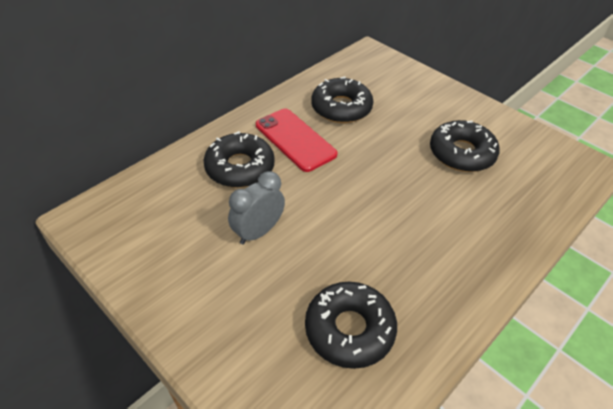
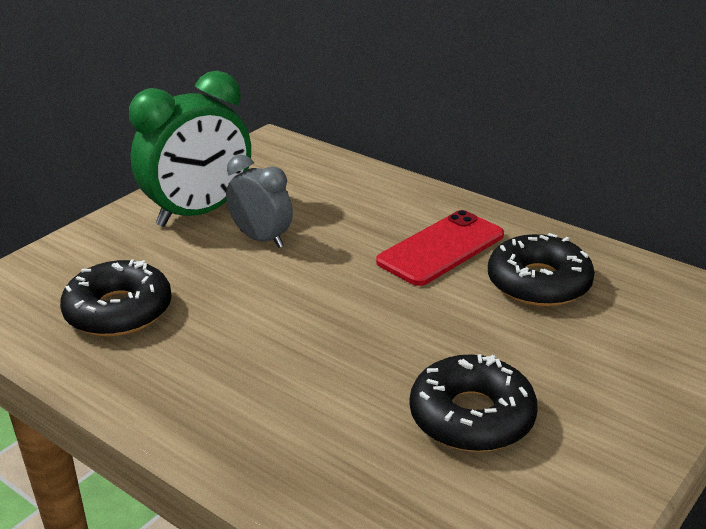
camera: 85 degrees right, 15 degrees down
black donut [204,131,275,188] -> none
none -> green clock [129,71,251,227]

